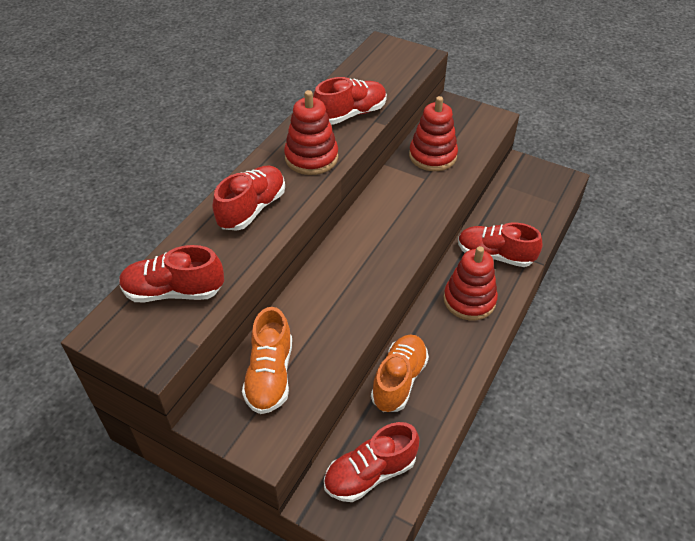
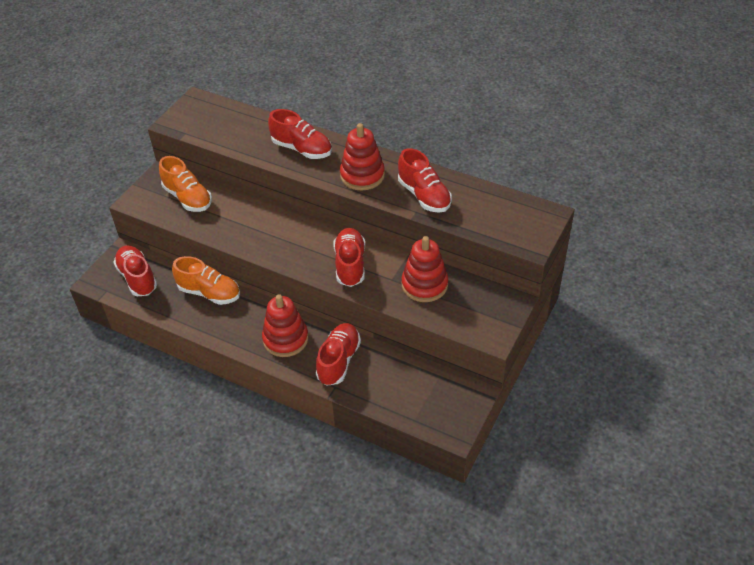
camera: 90 degrees right, 0 degrees up
red shoe [119,245,224,302] -> red shoe moved to [333,228,365,287]
orange shoe [242,307,292,414] -> orange shoe turned 135 degrees counterclockwise [159,156,212,212]

